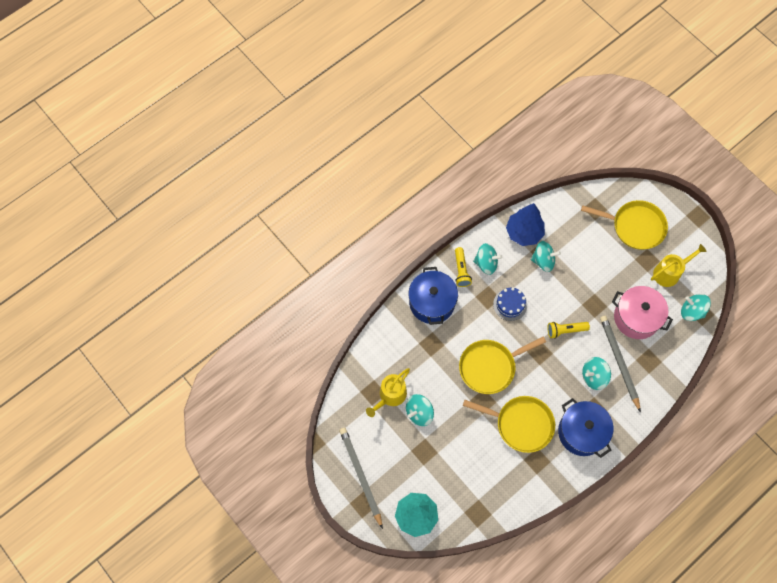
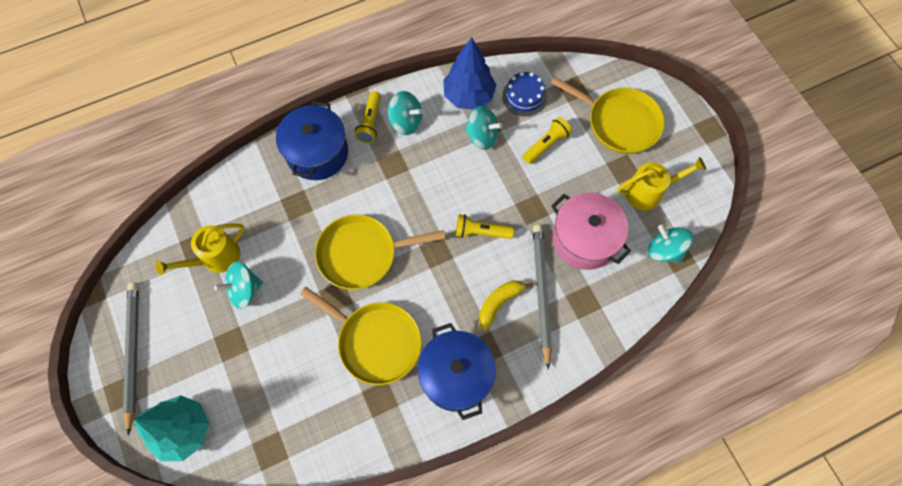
camera: 15 degrees right, 0 degrees up
blue cake [493,287,527,321] -> blue cake moved to [502,72,547,116]
turquoise spinning top [582,357,611,390] -> yellow banana [478,280,533,331]
none -> yellow flashlight [522,117,572,164]

